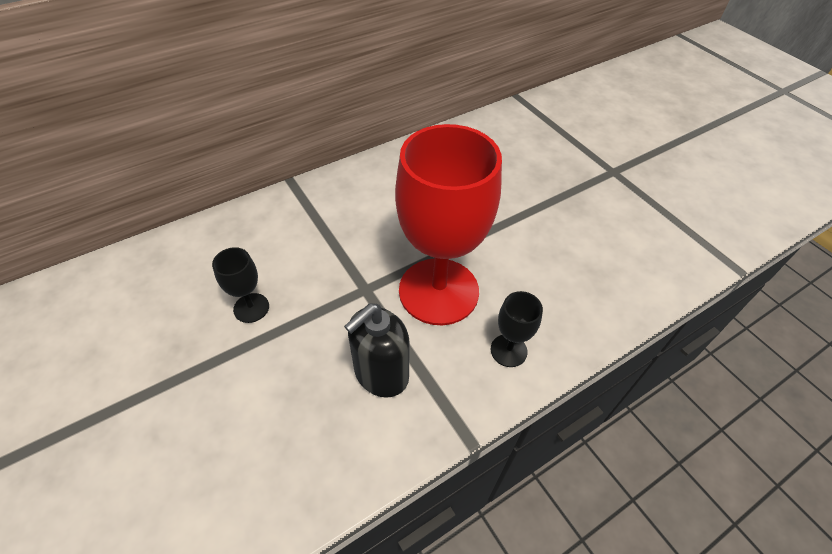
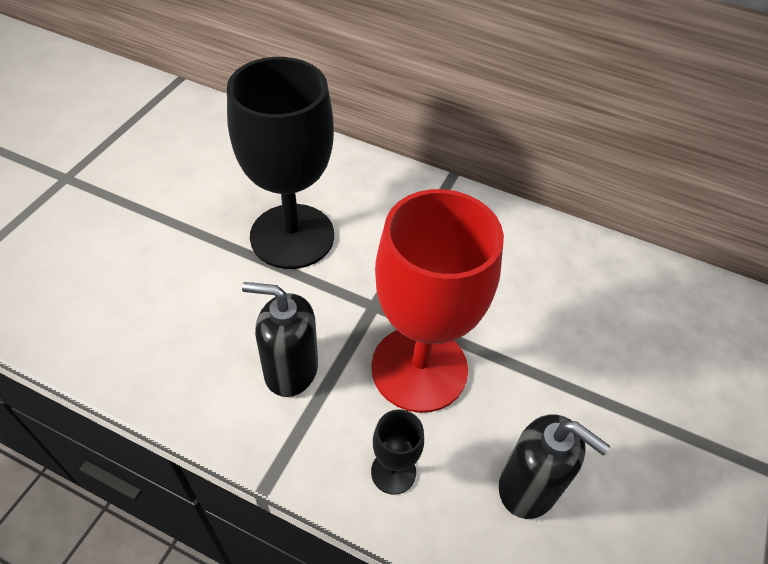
camera: 55 degrees right, 0 degrees up
black goblet [212,247,269,323] -> black goblet [227,57,334,269], size x2.37
none -> black soap dispenser [499,414,610,519]

